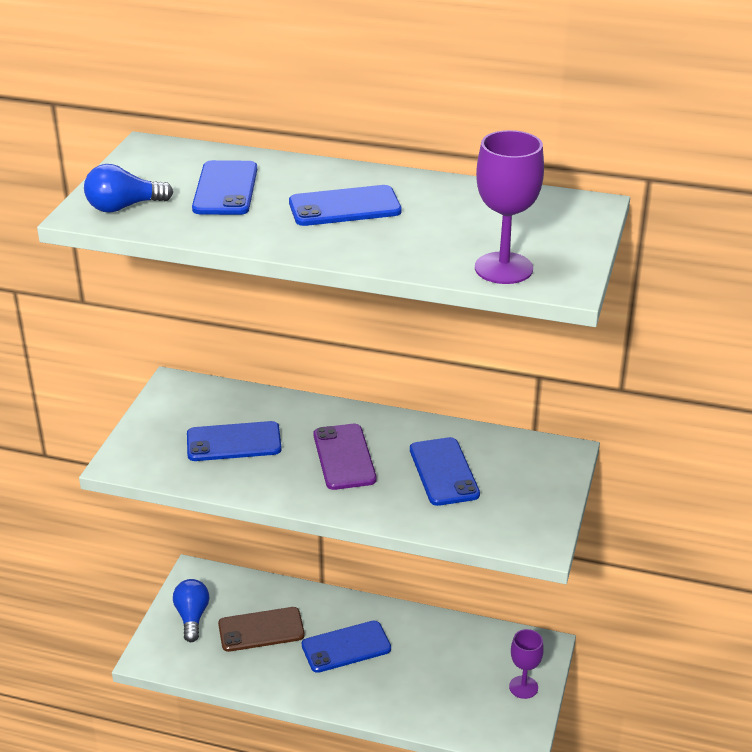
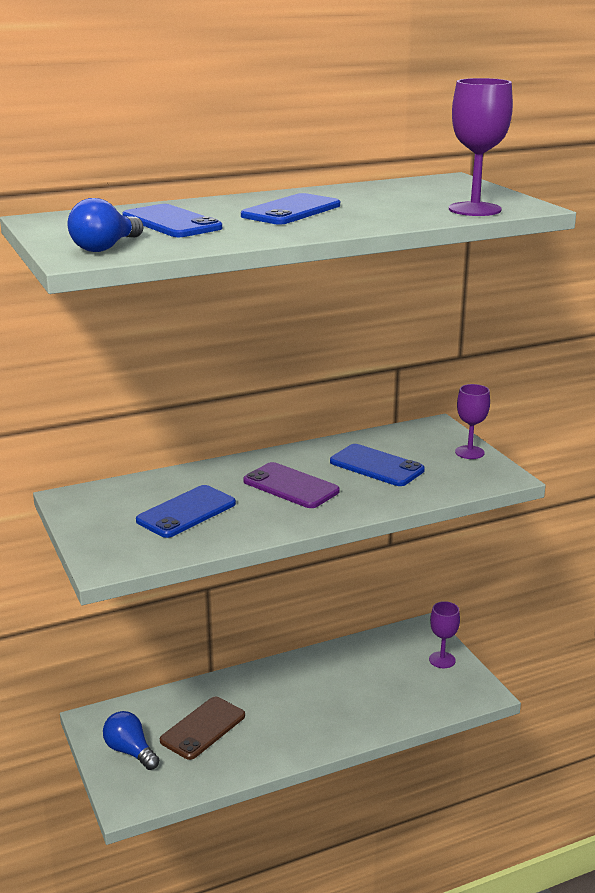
camera: 40 degrees left, 10 degrees down
blue phone [302,621,391,673] -> none
none -> purple goblet [455,384,490,459]

